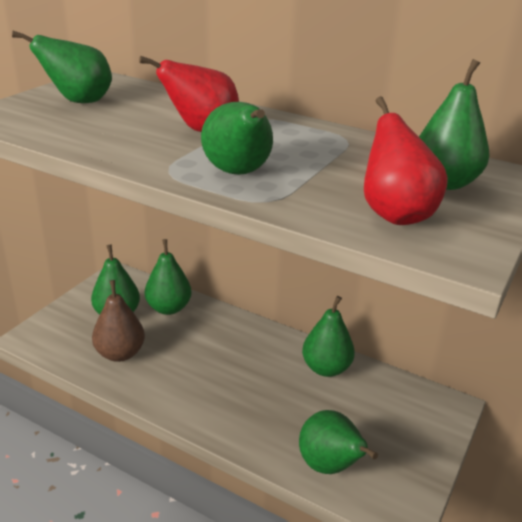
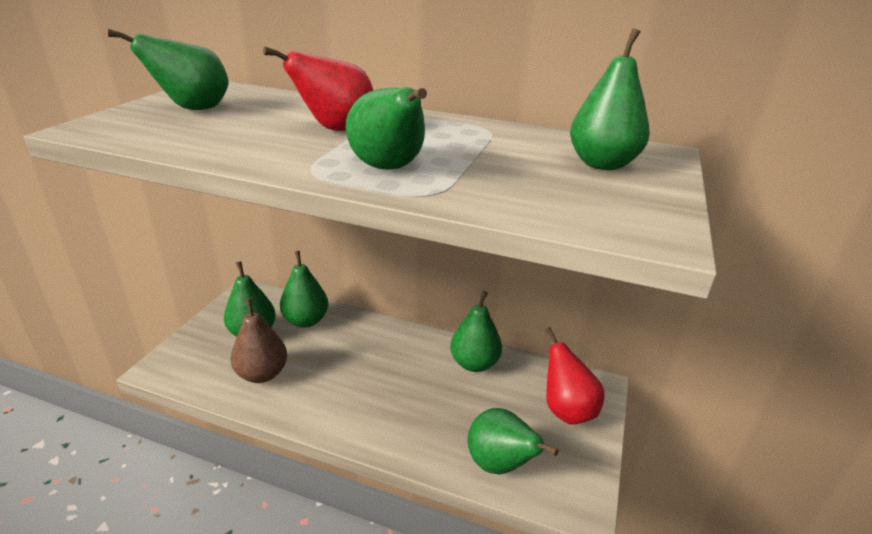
camera: 10 degrees left, 0 degrees up
red pear [364,96,448,225] -> red pear moved to [545,327,605,425]

